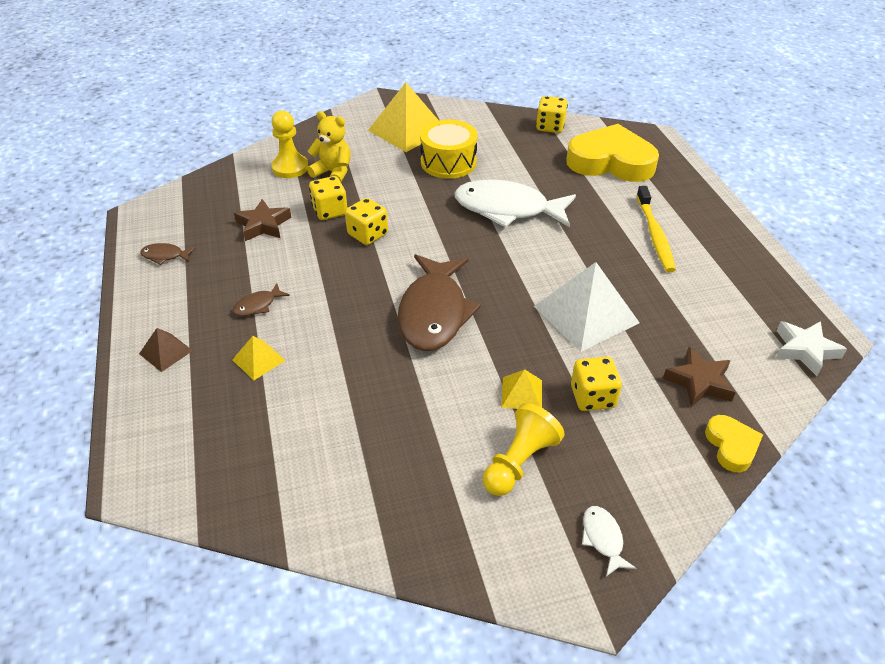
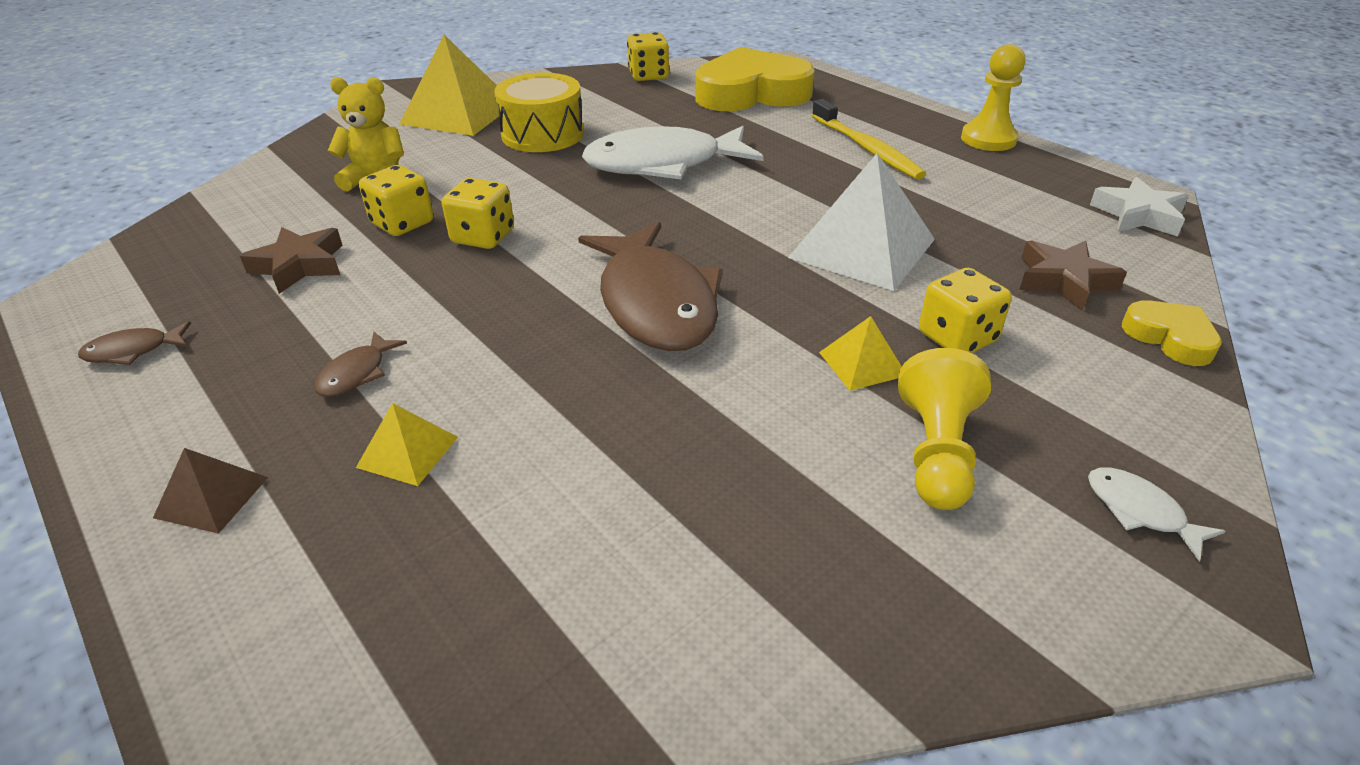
camera: 25 degrees left, 5 degrees down
yellow pawn [271,111,308,178] -> yellow pawn moved to [961,44,1025,151]

